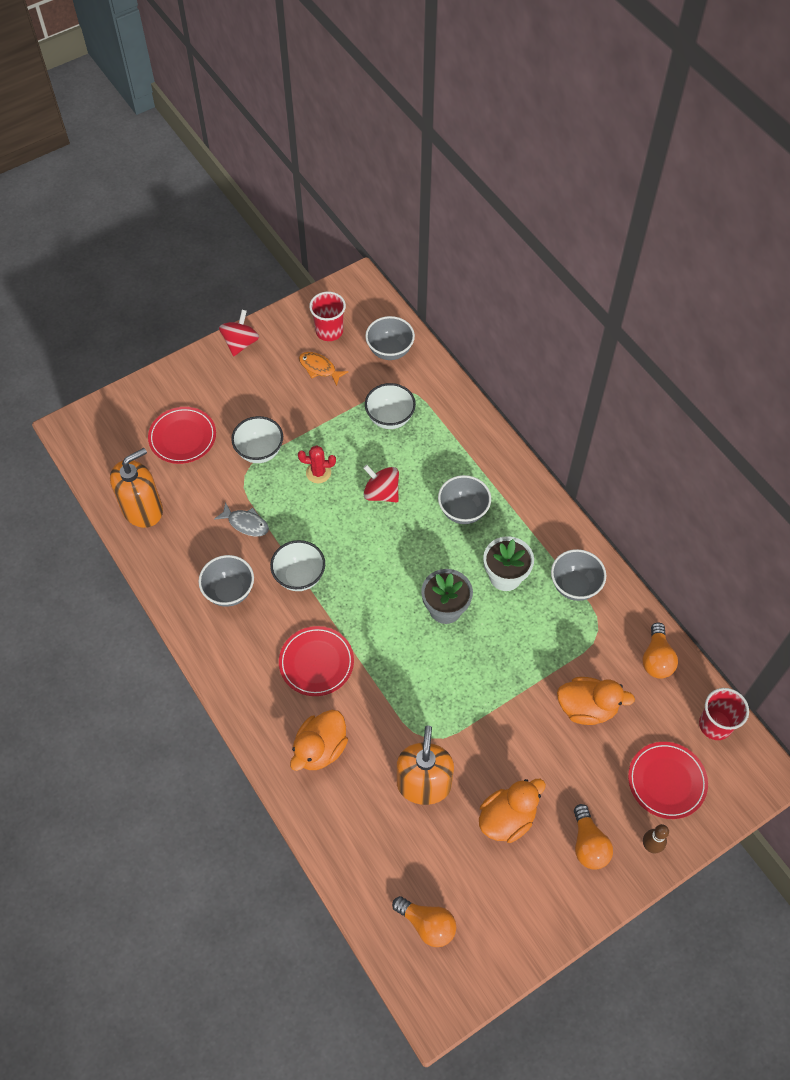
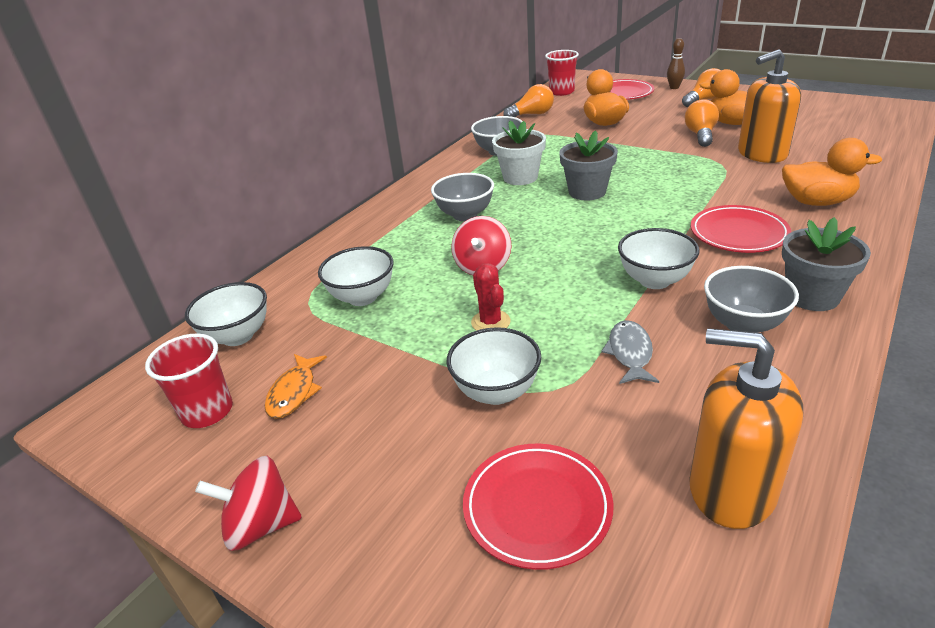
camera: 110 degrees left, 25 degrees down
grey bowl [365,316,415,360] -> white bowl [185,282,267,346]
orange light bulb [392,896,456,947] -> orange light bulb moved to [685,99,719,147]
none -> grey flower pot [782,217,871,311]

